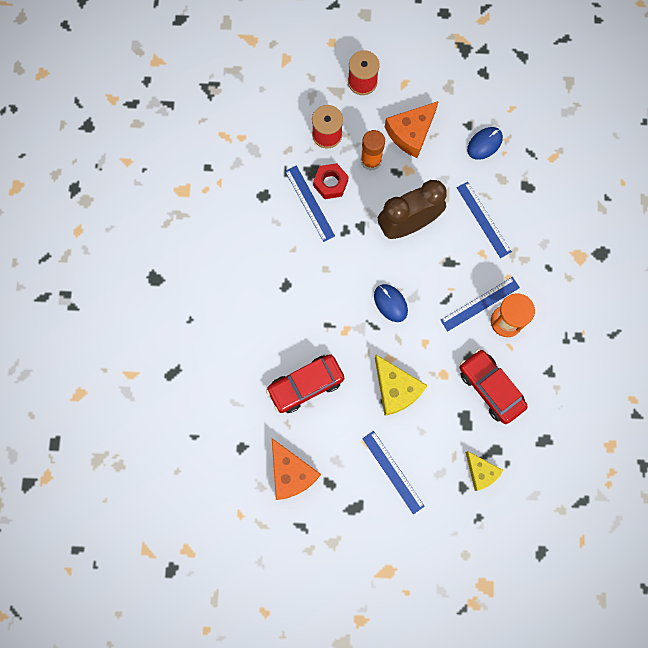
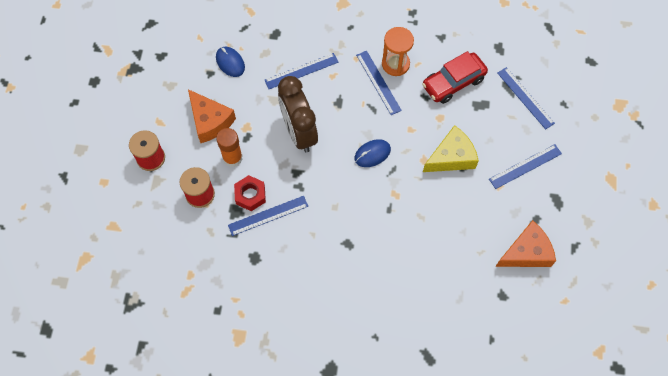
camera: 85 degrees left, 10 degrees down
red car [266,354,344,413] -> none
yellow cheese [465,451,503,491] -> blue ruler [497,67,555,130]

